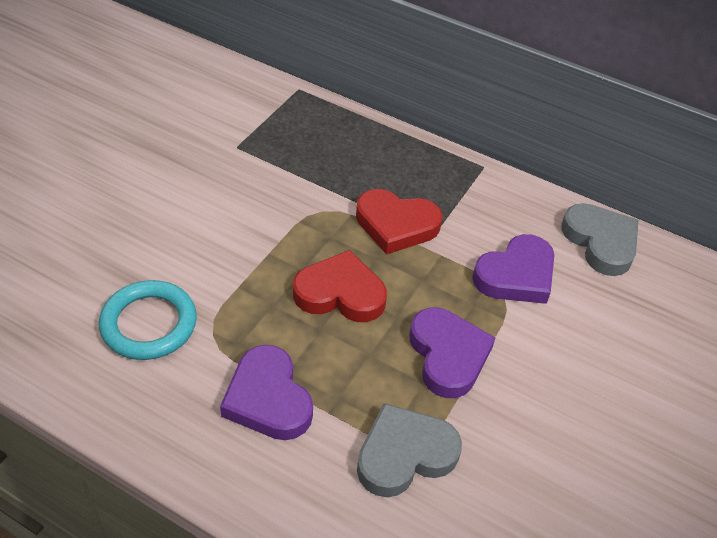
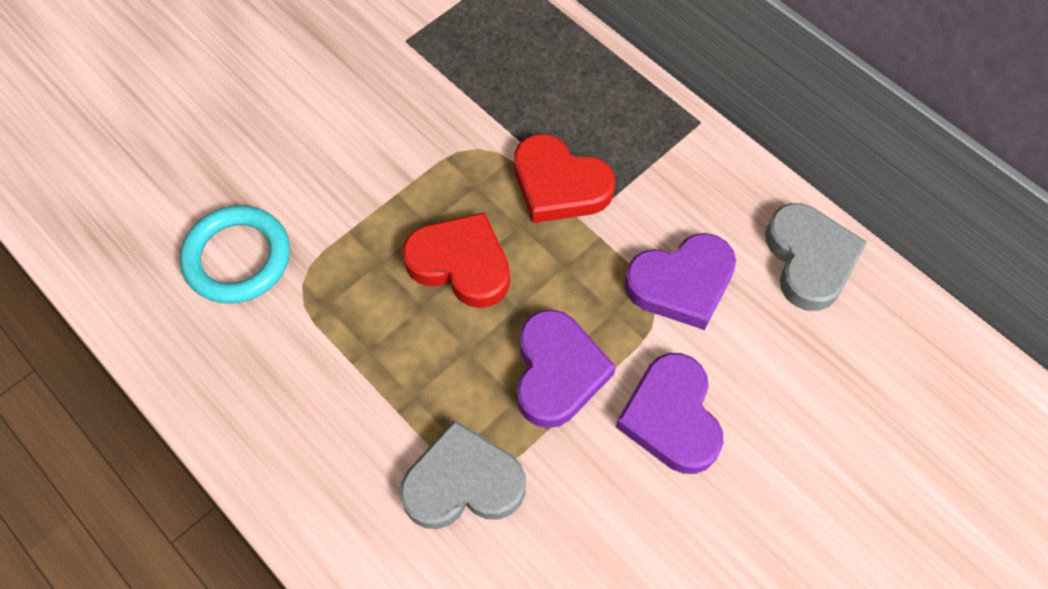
camera: 20 degrees right, 15 degrees up
purple heart [220,345,313,440] -> purple heart moved to [616,353,723,474]

